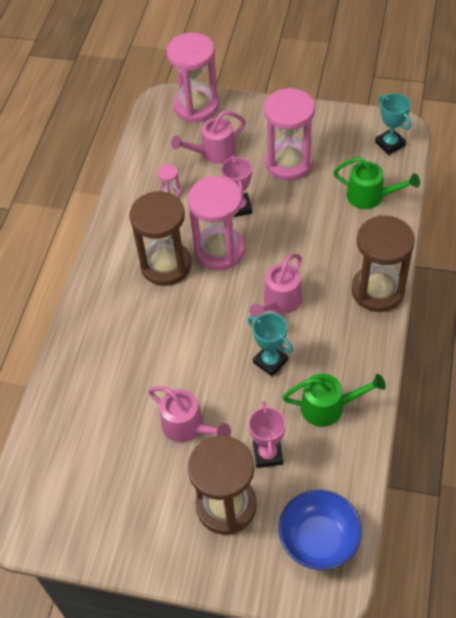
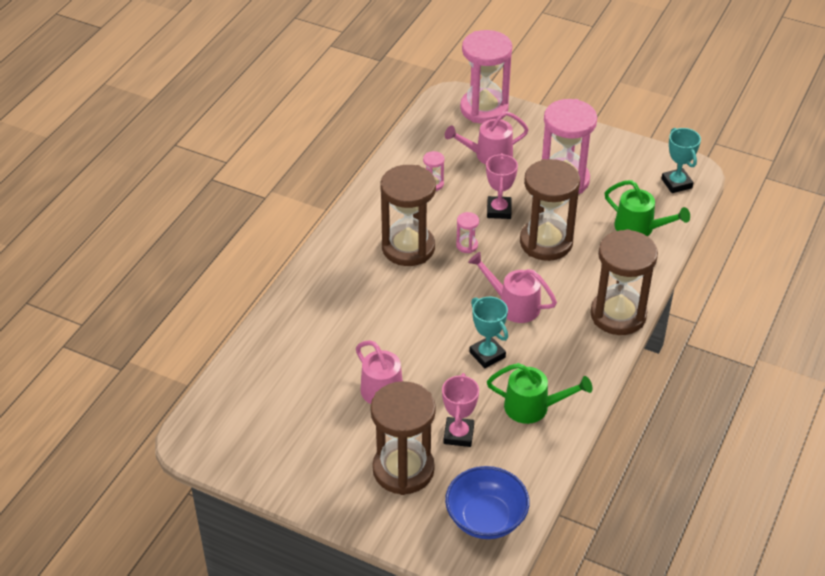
camera: 10 degrees right, 10 degrees down
pink hourglass [188,176,245,270] -> pink hourglass [456,212,479,253], size x0.41
pink watering can [249,254,302,317] -> pink watering can turned 75 degrees clockwise [468,252,557,323]
none -> brown hourglass [520,159,580,261]

